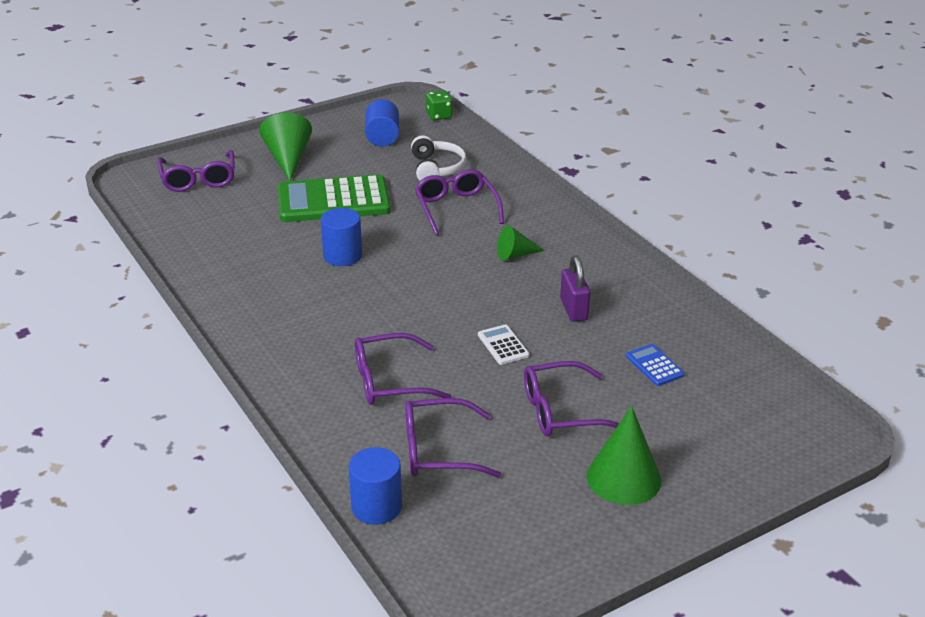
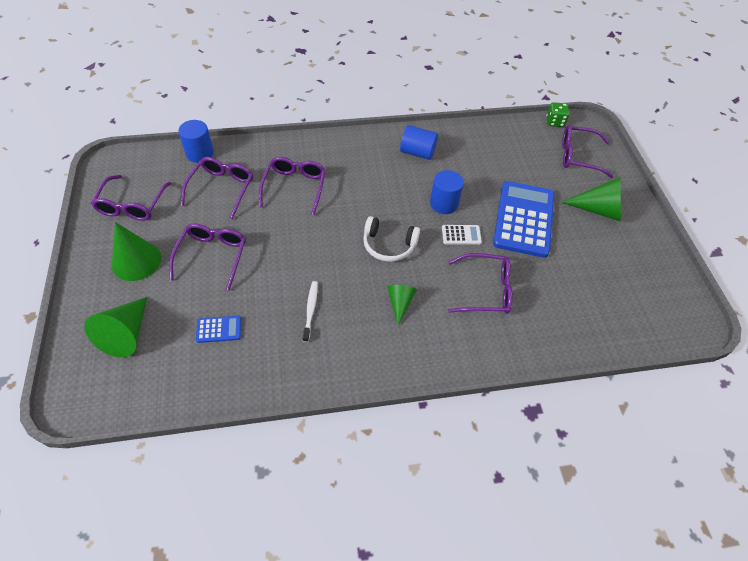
camera: 110 degrees right, 20 degrees up
green calculator [278,174,391,222] -> blue calculator [493,181,555,258]
blue cylinder [365,99,399,147] -> blue cylinder moved to [400,125,438,160]
white headphones [411,135,466,181] -> white headphones moved to [363,216,420,262]
green dice [426,90,453,120] -> green dice moved to [546,102,570,127]
white calculator [478,324,529,365] -> white calculator moved to [442,225,482,245]
purple padlock [560,255,590,322] -> white toothbrush [303,281,318,342]
none -> green cone [84,297,147,358]
none -> purple glasses [91,175,171,221]

